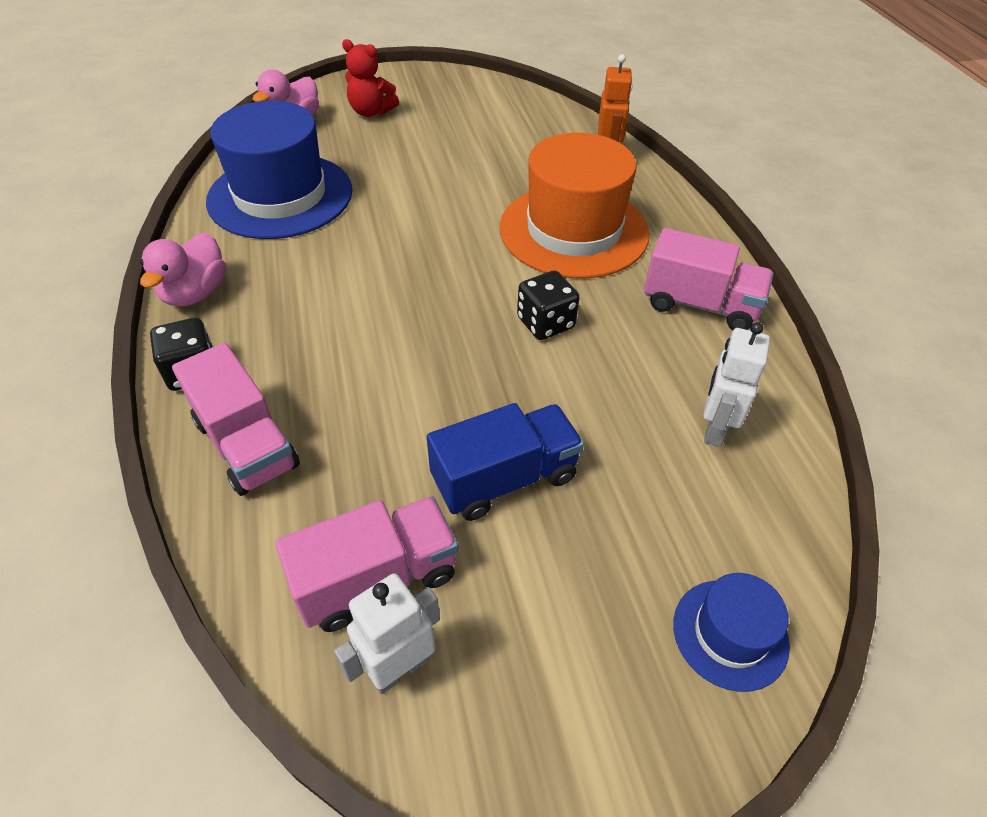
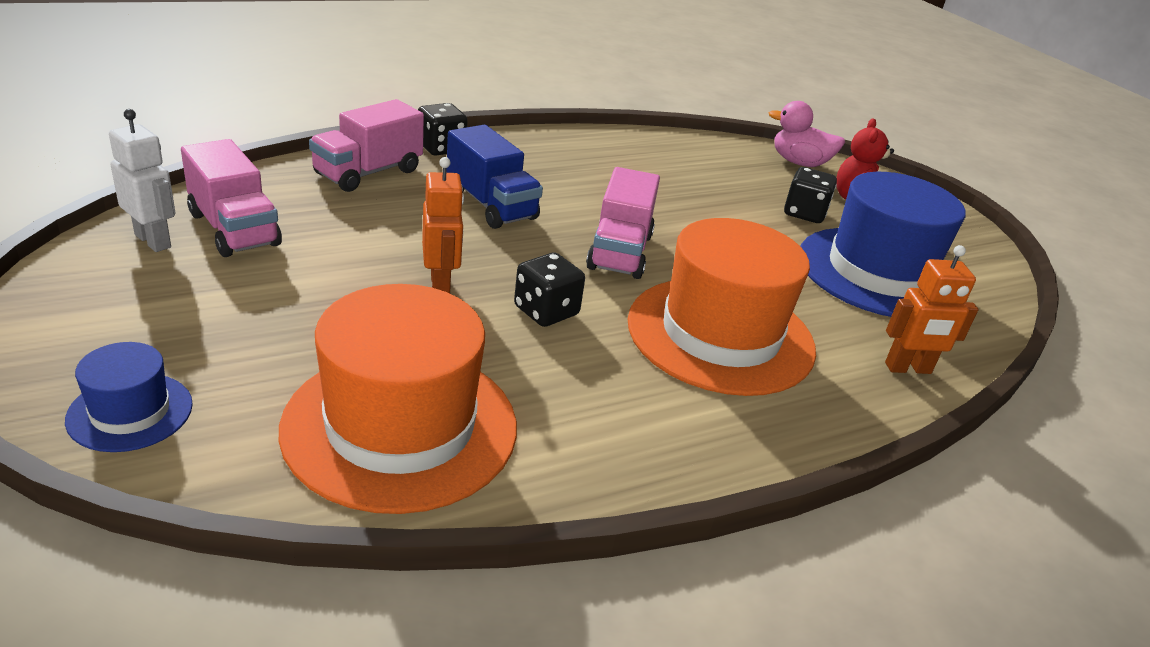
camera: 75 degrees right, 15 degrees down
pink duck [140,232,226,307] -> none
blue hat [206,101,352,239] -> blue hat moved to [800,172,966,317]
blue truck [427,403,584,521] -> blue truck moved to [446,125,543,229]
pink truck [644,228,774,330] -> pink truck moved to [586,167,660,279]
white robot [703,322,770,447] -> orange hat [279,284,517,514]
none -> orange robot [422,157,464,293]
none -> black dice [784,167,837,223]

